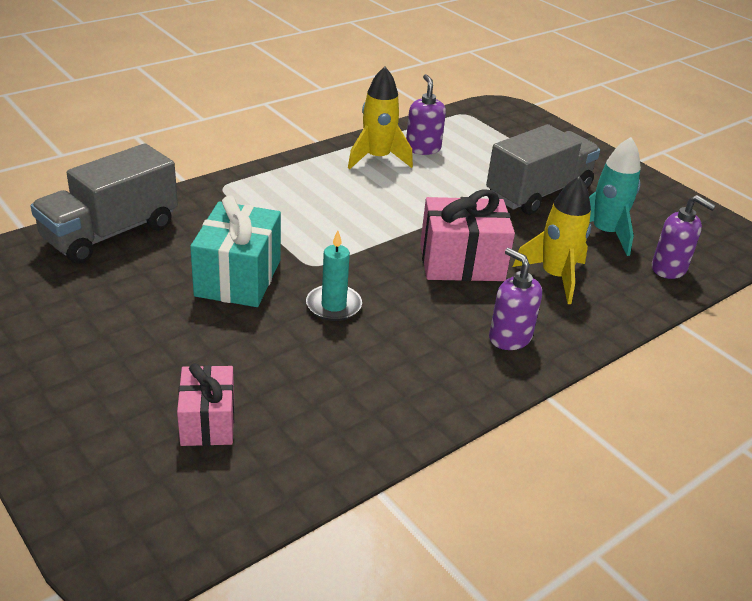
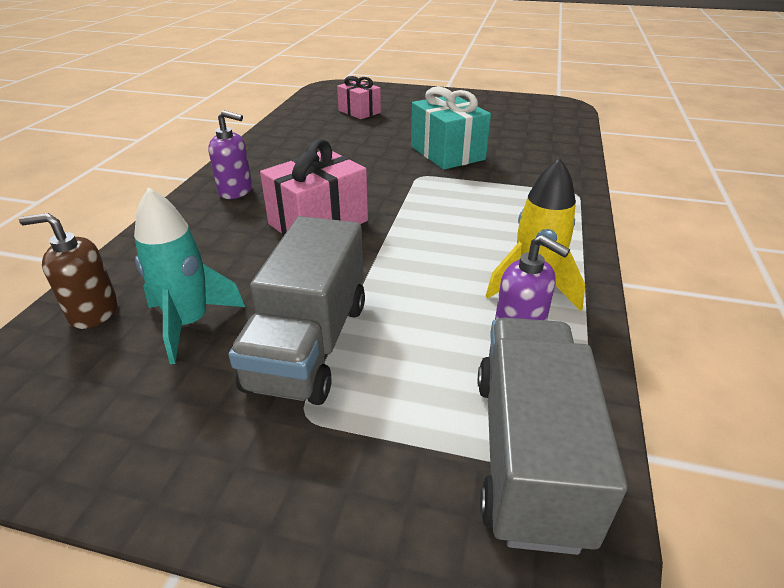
camera: 145 degrees right, 0 degrees up
grey truck [31,144,178,264] -> grey truck moved to [478,318,627,555]
turquoise candle [306,230,362,321] -> none
yellow rocket [513,176,591,304] -> none
purple soap dispenser [652,195,716,279] -> brown soap dispenser [19,213,118,329]

